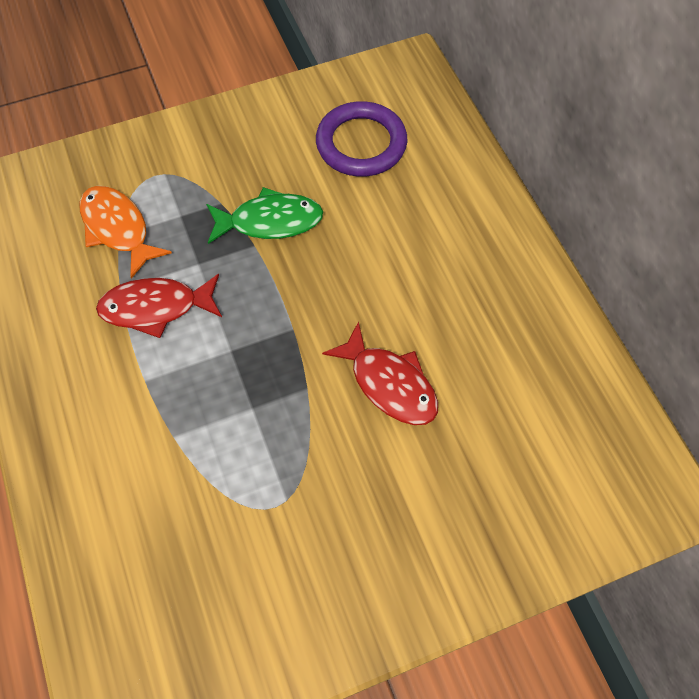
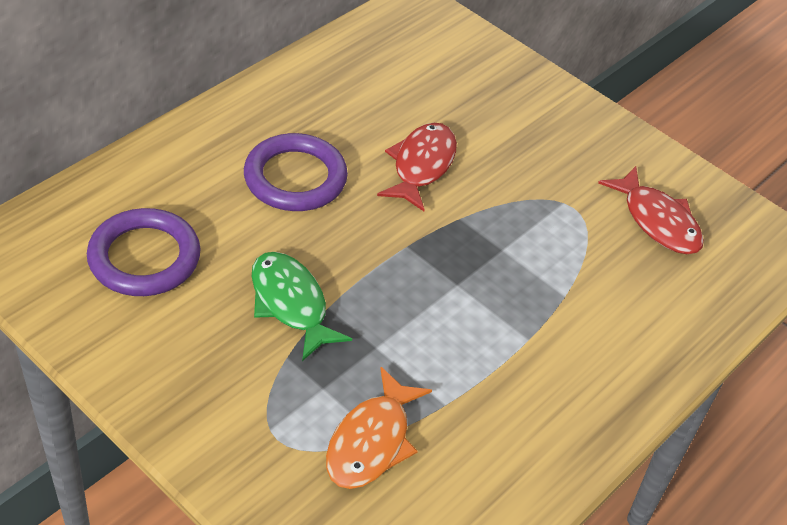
camera: 120 degrees left, 15 degrees down
red fish [96,274,222,338] -> red fish moved to [598,166,704,254]
none -> purple ring [244,133,348,211]

